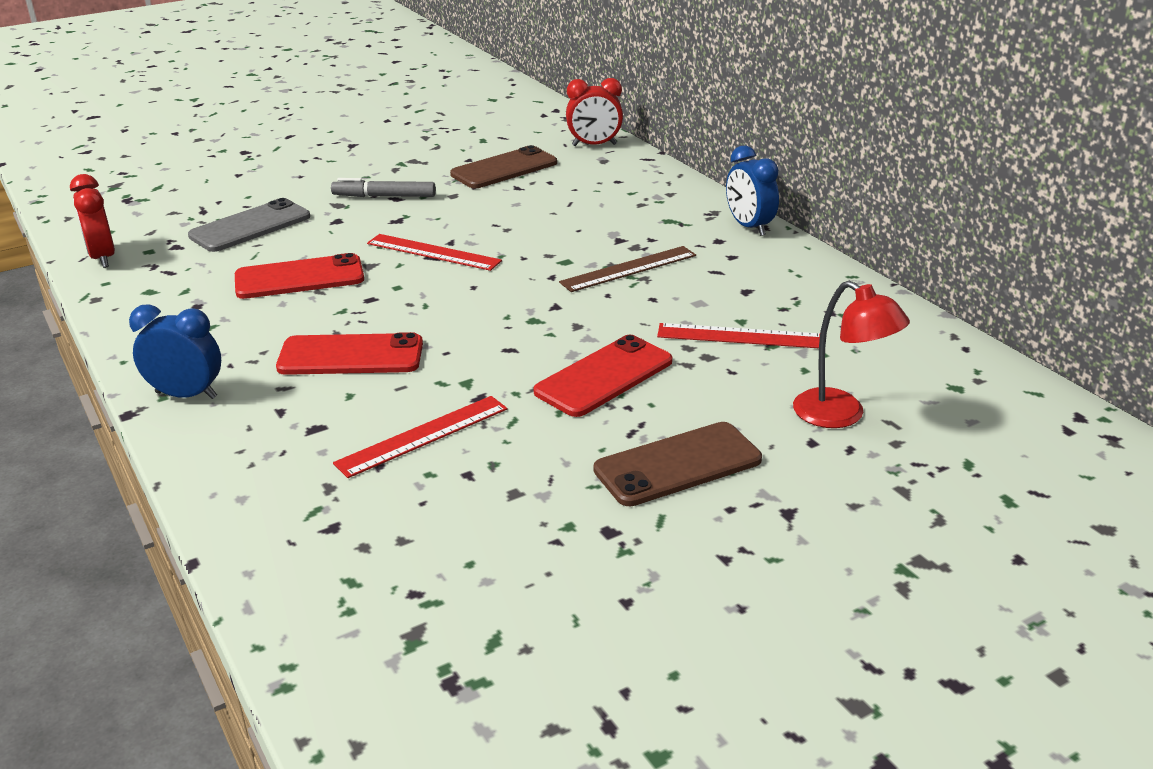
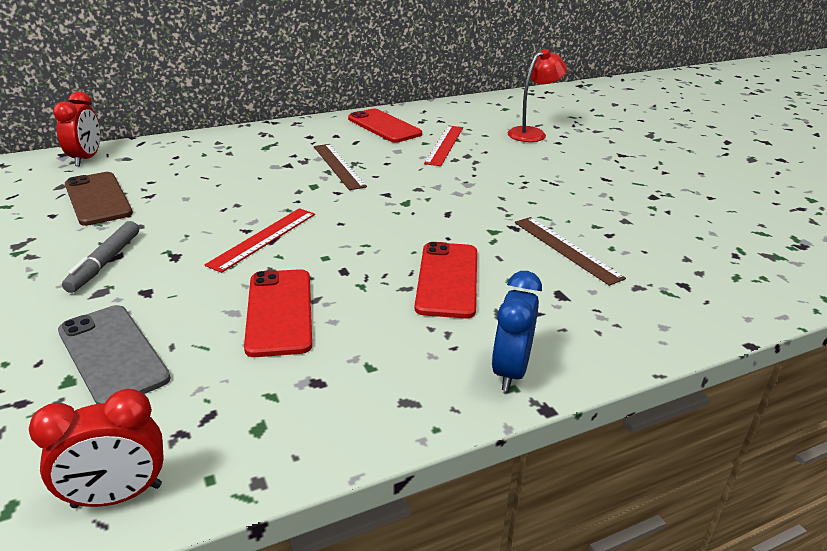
camera: 85 degrees left, 0 degrees up
red ruler [333,396,507,478] -> brown ruler [515,217,626,286]
red phone [534,335,672,417] -> red phone moved to [348,108,422,143]
brown phone [593,422,762,506] -> none
blue clock [726,145,779,236] -> none

